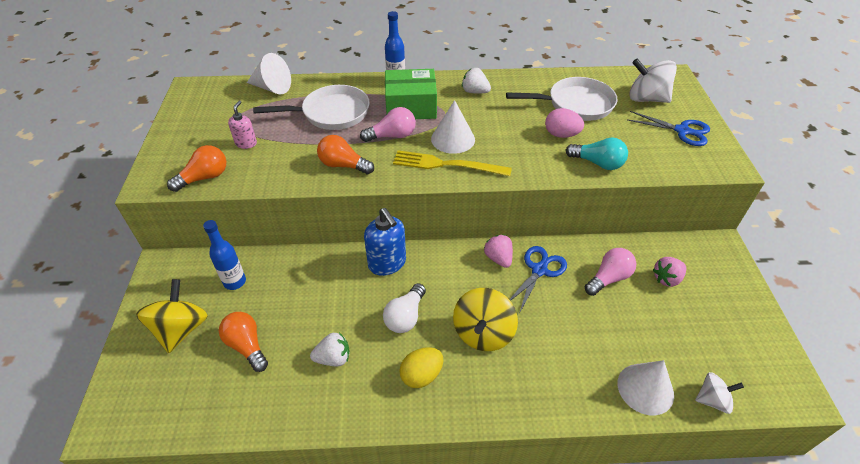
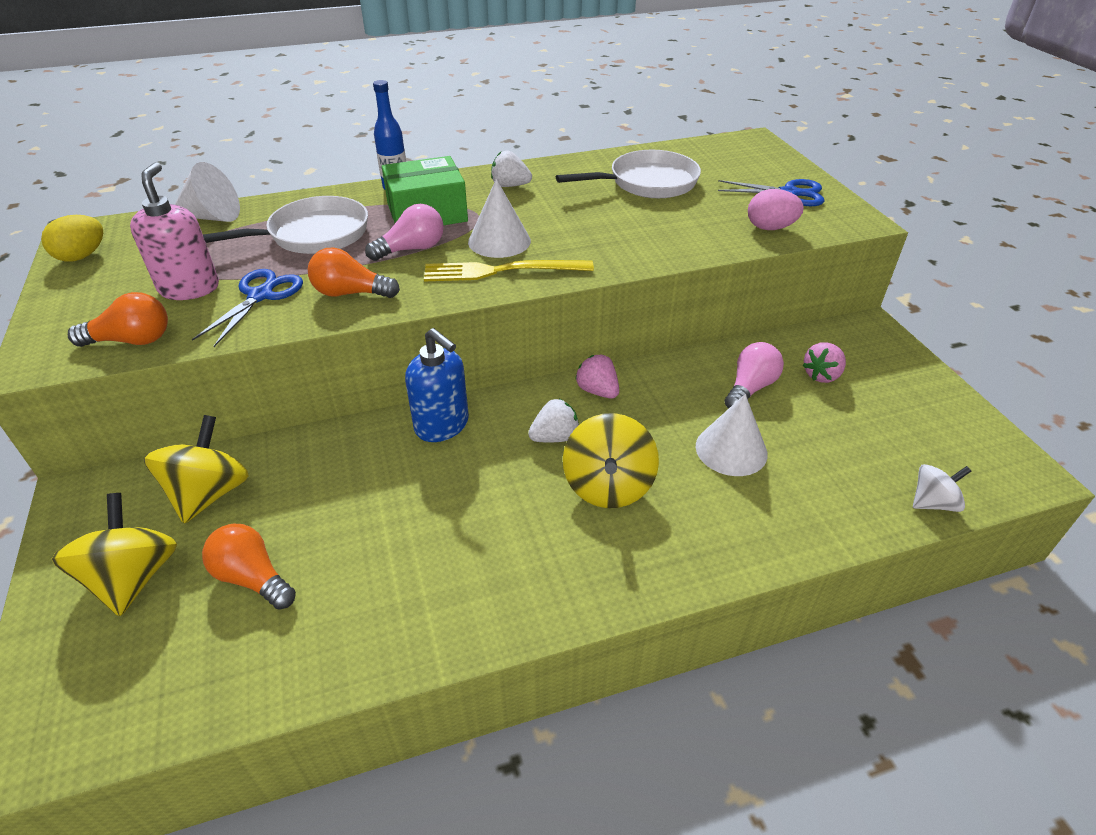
camera: 15 degrees left, 5 degrees down
orange light bulb [167,145,226,192] -> orange light bulb turned 45 degrees clockwise [68,292,168,347]
blue bottle [203,220,246,290] -> yellow spinning top [144,415,249,523]
pink soap dispenser [228,101,257,149] -> pink soap dispenser [130,162,219,300], size x1.75
white strawberry [310,333,349,366] -> white strawberry moved to [528,399,579,442]
white light bulb [383,283,426,333] -> none
yellow egg [400,347,443,388] -> yellow egg moved to [41,215,103,262]
blue scissors [509,246,567,312] -> blue scissors moved to [192,269,303,347]
pink egg [545,108,584,138] -> pink egg moved to [748,189,804,230]
turquoise light bulb [566,138,628,170] -> none
white cone [617,360,674,415] -> white cone moved to [696,394,768,476]
white spinning top [629,59,677,103] -> none

